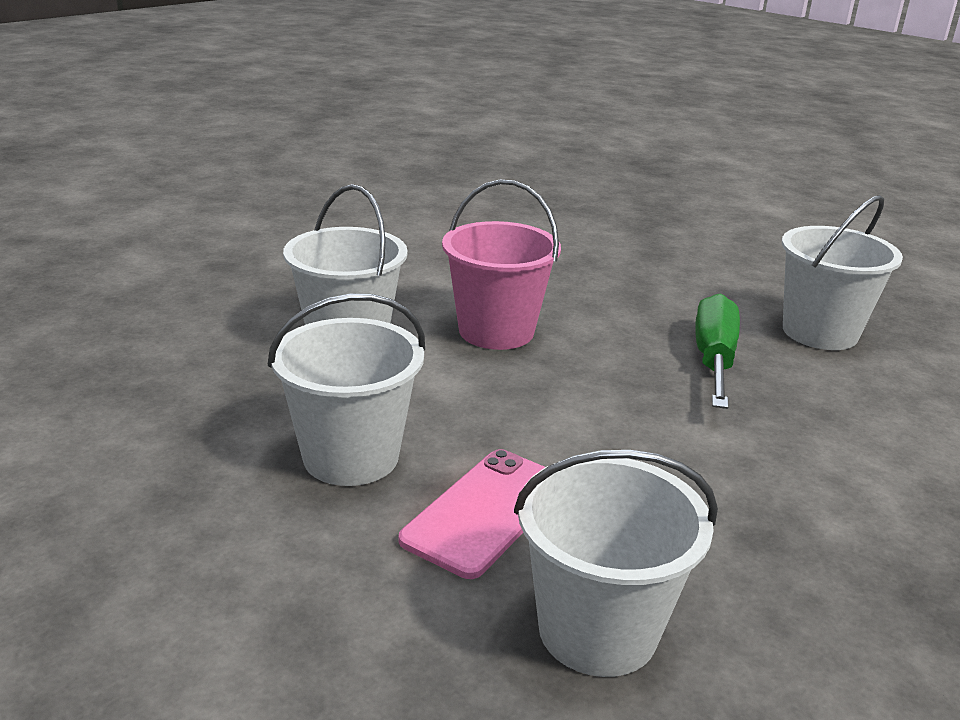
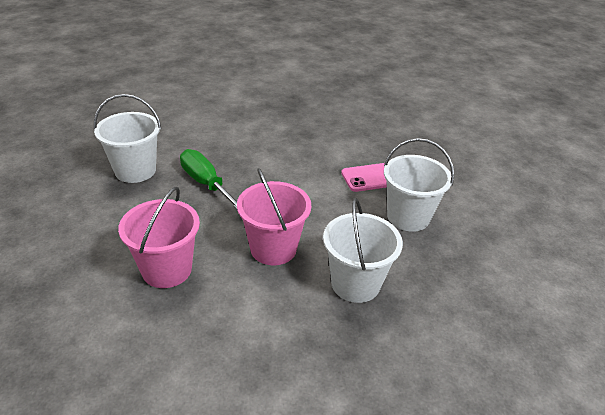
camera: 140 degrees left, 10 degrees up
white bucket [514,450,718,677] -> none
green screwdriver [695,294,740,409] -> green screwdriver turned 90 degrees clockwise [180,149,237,209]
none -> pink bucket [118,187,200,288]

